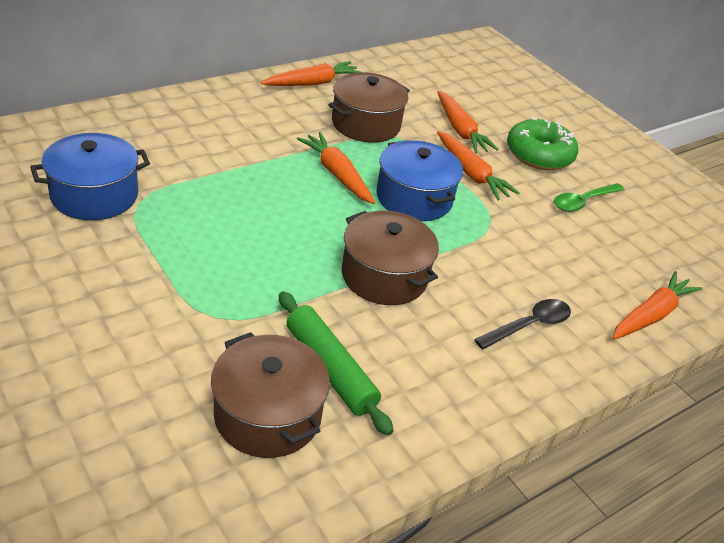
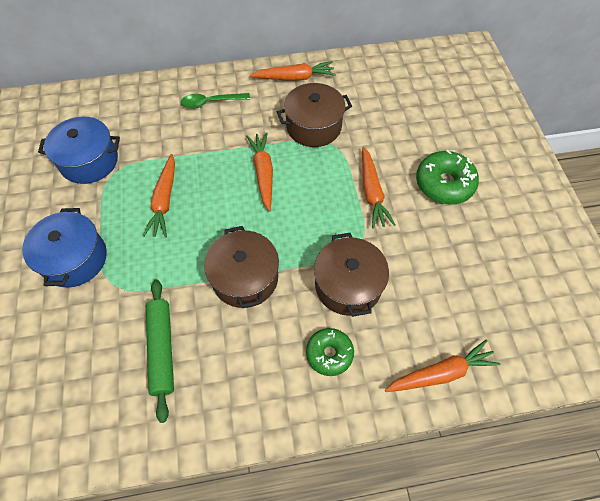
camera: 30 degrees right, 20 degrees up
brown pot [211,332,330,458] -> brown pot moved to [314,233,389,317]
blue pot [376,140,463,221] -> blue pot moved to [22,208,107,288]
orange carrot [437,91,499,153] -> orange carrot moved to [143,154,175,237]
black spoon [474,299,571,350] -> green donut [306,328,354,376]
green spoon [554,183,625,212] -> green spoon moved to [180,93,250,109]

